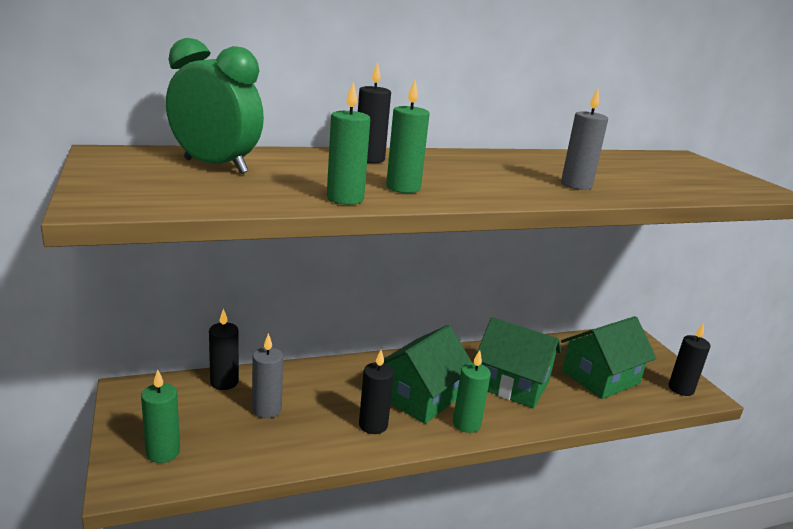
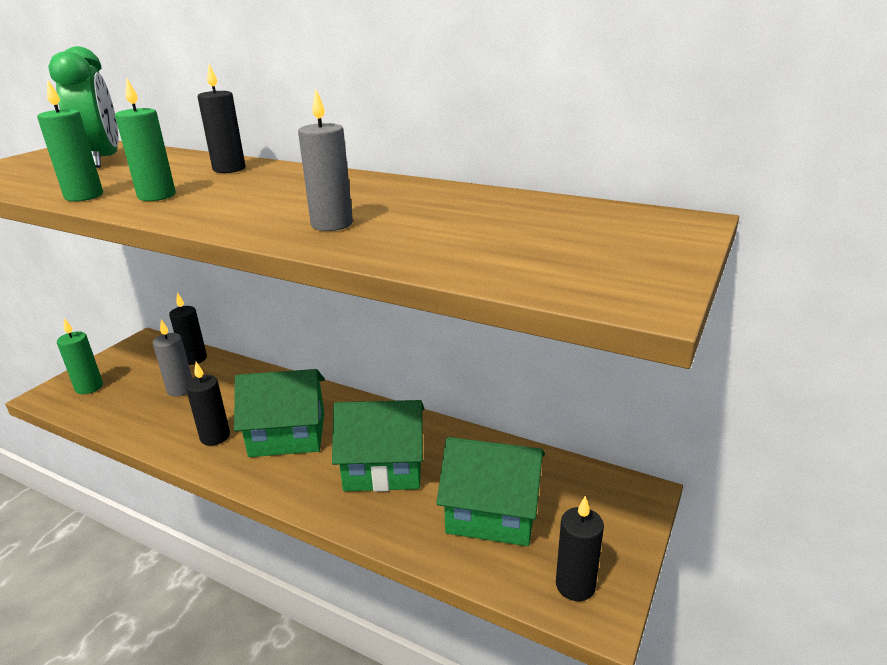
camera: 50 degrees right, 5 degrees up
green candle [453,350,491,433] -> none
green house [474,317,561,408] -> green house turned 75 degrees counterclockwise [332,400,424,492]

